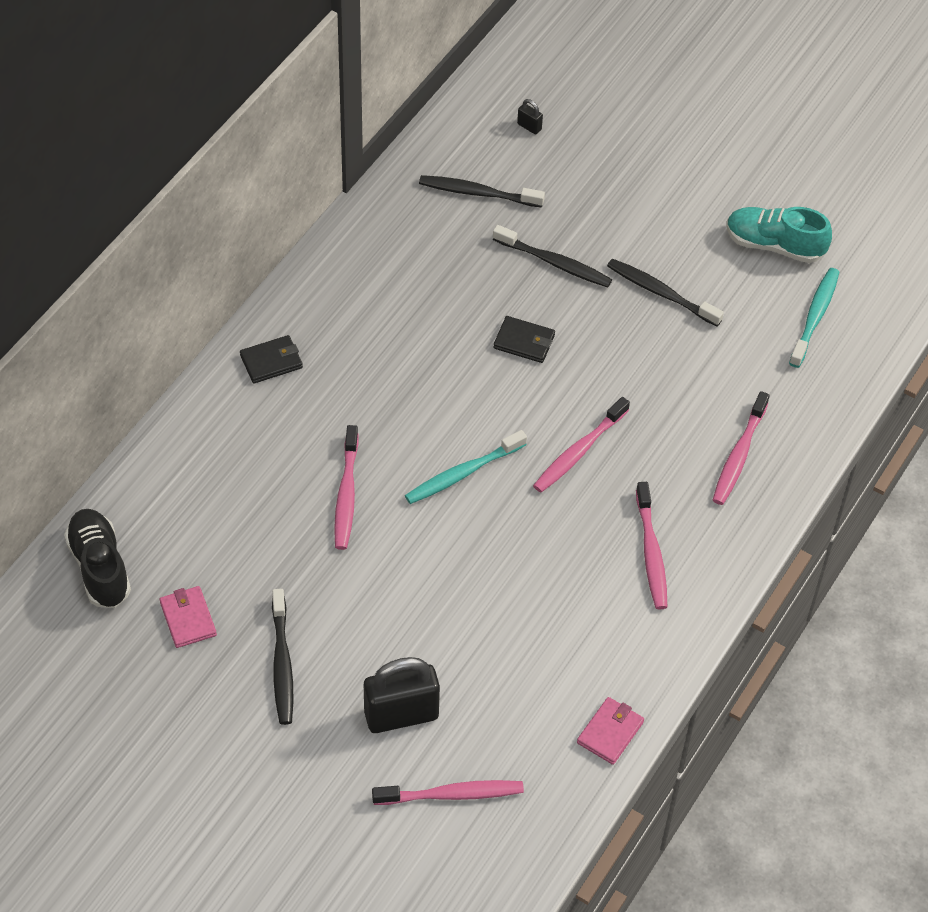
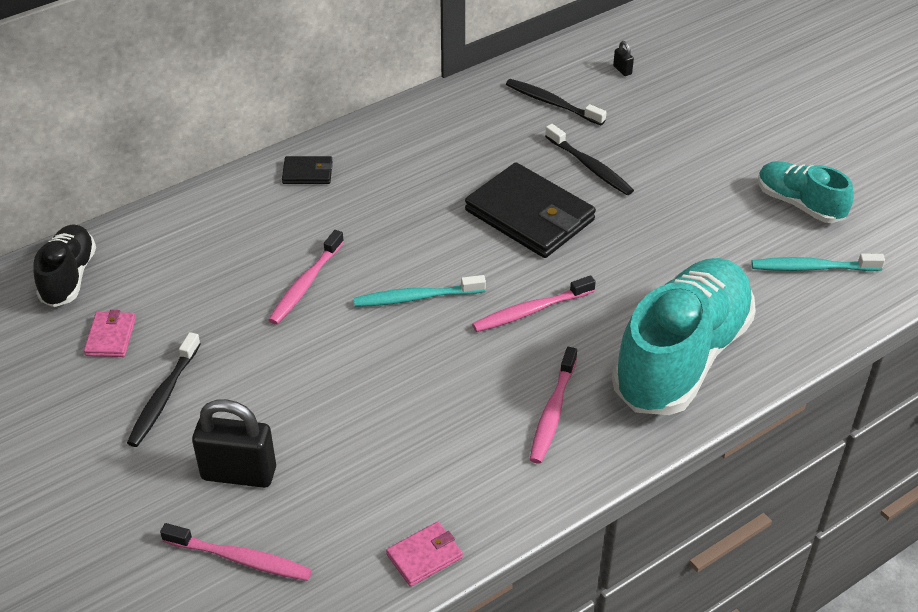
camera: 25 degrees right, 10 degrees down
black wallet [493,316,555,363] -> black wallet [465,162,596,258], size x2.16
black toothbrush [607,259,724,326] -> none
pink toothbrush [713,391,770,505] -> turquoise shoe [612,258,756,415]
turquoise toothbrush [789,268,839,368] -> turquoise toothbrush turned 135 degrees counterclockwise [751,254,885,271]

